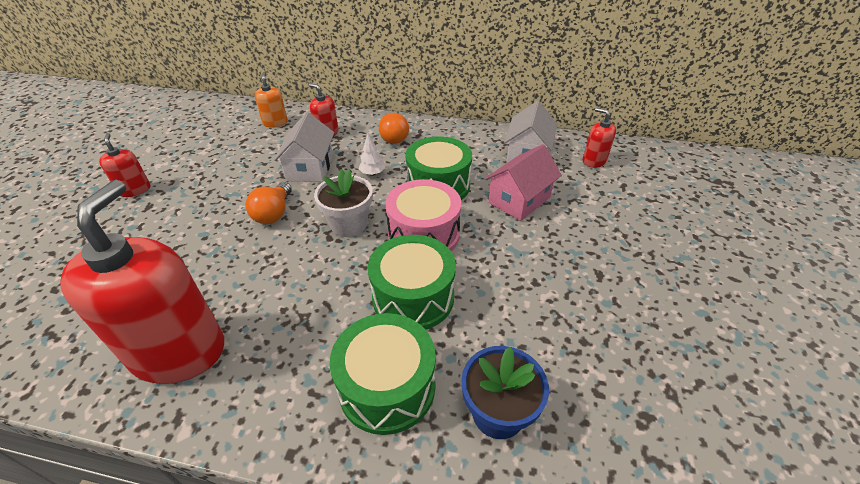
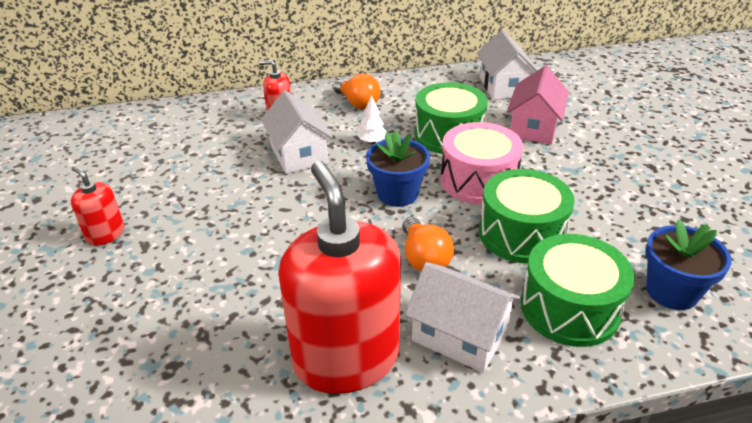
camera: 25 degrees left, 5 degrees down
orange light bulb [246,182,292,224] -> orange light bulb moved to [402,217,454,272]
orange soap dispenser [254,72,288,128] -> none
white flower pot [314,169,373,237] -> blue flower pot [366,130,430,207]
red soap dispenser [583,108,616,168] -> none
none -> white house [405,262,520,373]

